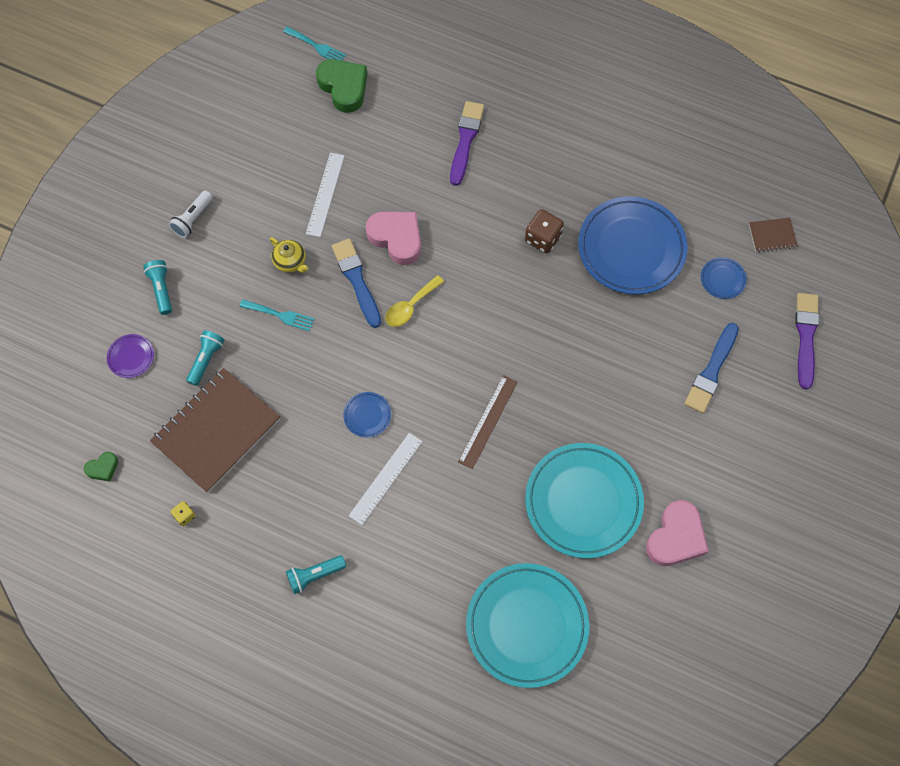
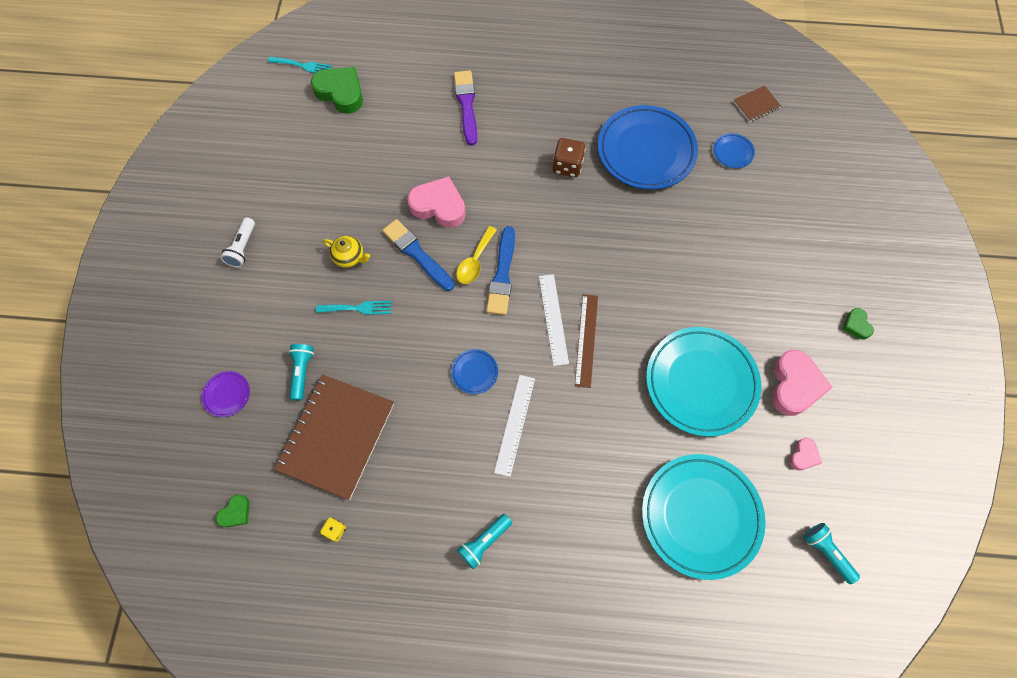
camera: 20 degrees left, 0 degrees up
turquoise flashlight [143,260,172,315] -> turquoise flashlight moved to [804,523,860,584]
white ruler [306,153,345,237] -> white ruler moved to [539,274,569,366]
blue brush [684,323,739,413] -> blue brush moved to [486,226,515,315]
purple brush [795,293,819,389] -> none
none -> pink heart [789,438,822,471]
none -> green heart [843,308,874,340]

